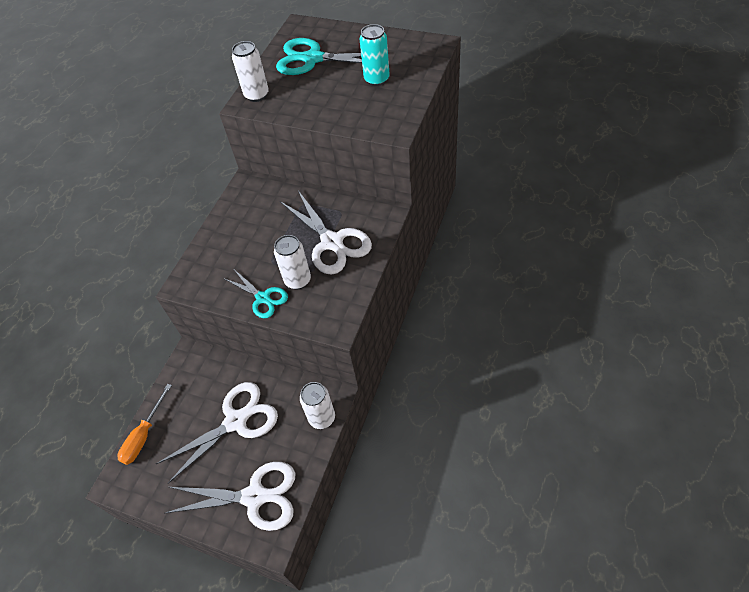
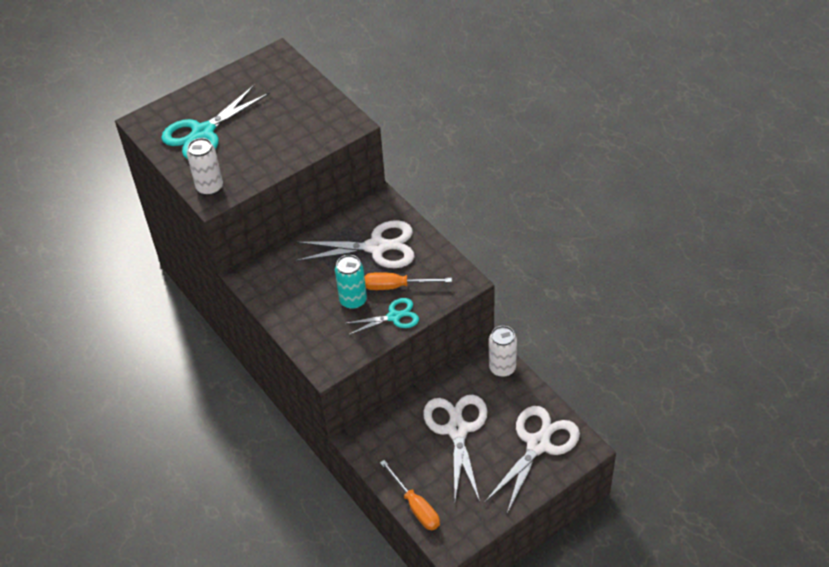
camera: 60 degrees left, 5 degrees down
white can [274,235,311,289] -> orange screwdriver [364,272,452,290]
turquoise can [360,24,390,86] -> turquoise can moved to [335,255,367,310]

